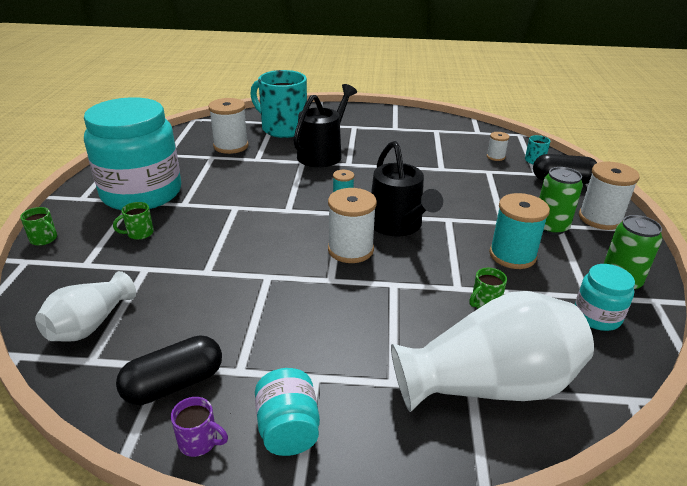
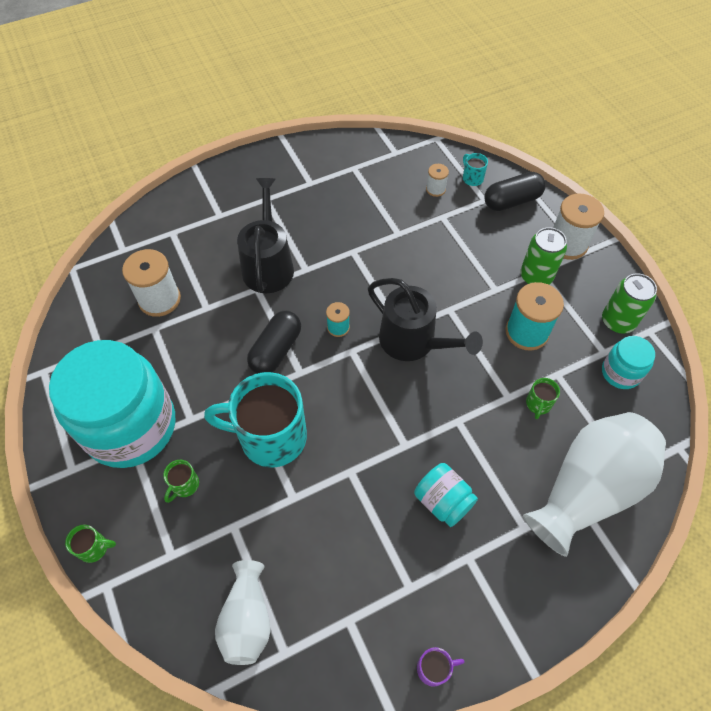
camera: 30 degrees left, 25 degrees up
black capsule [116,335,222,405] -> black capsule moved to [247,311,301,374]
turquoise mug [250,70,307,138] -> turquoise mug moved to [204,372,307,467]
turquoise jar [255,368,320,456] -> turquoise jar moved to [414,463,478,527]
white spool [328,188,377,263] -> none

